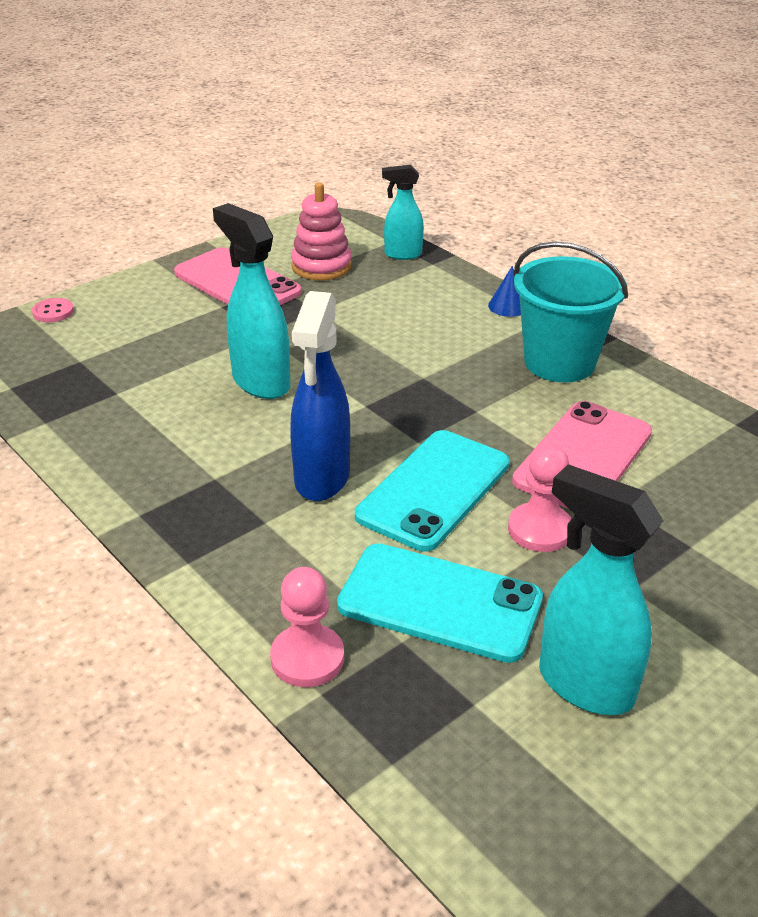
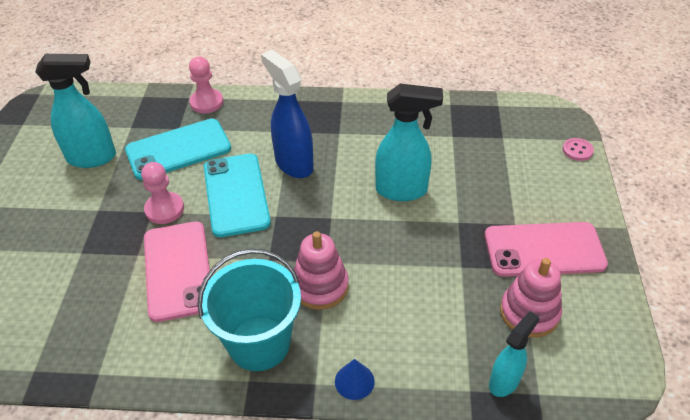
camera: 135 degrees right, 10 degrees up
none -> pink stacking toy [294,231,349,310]

